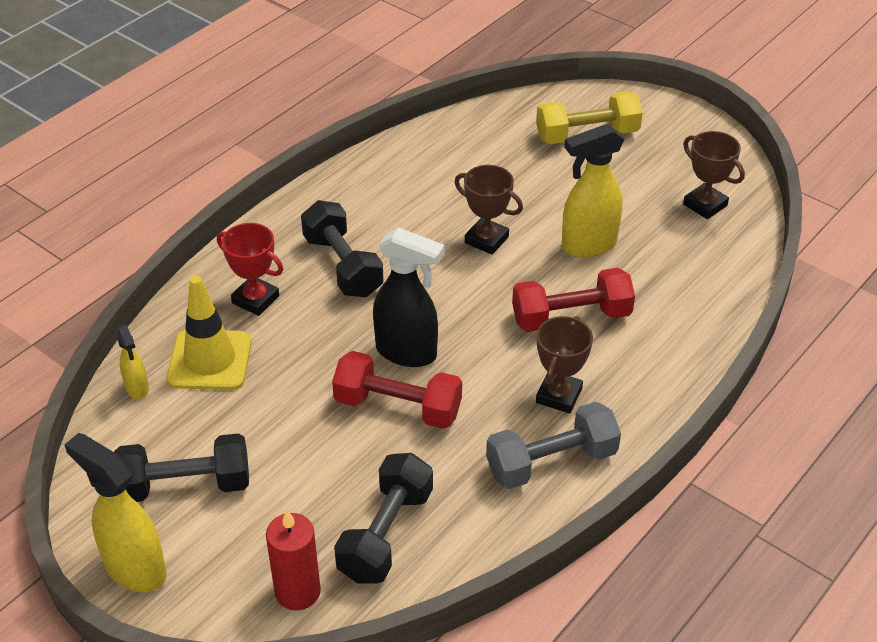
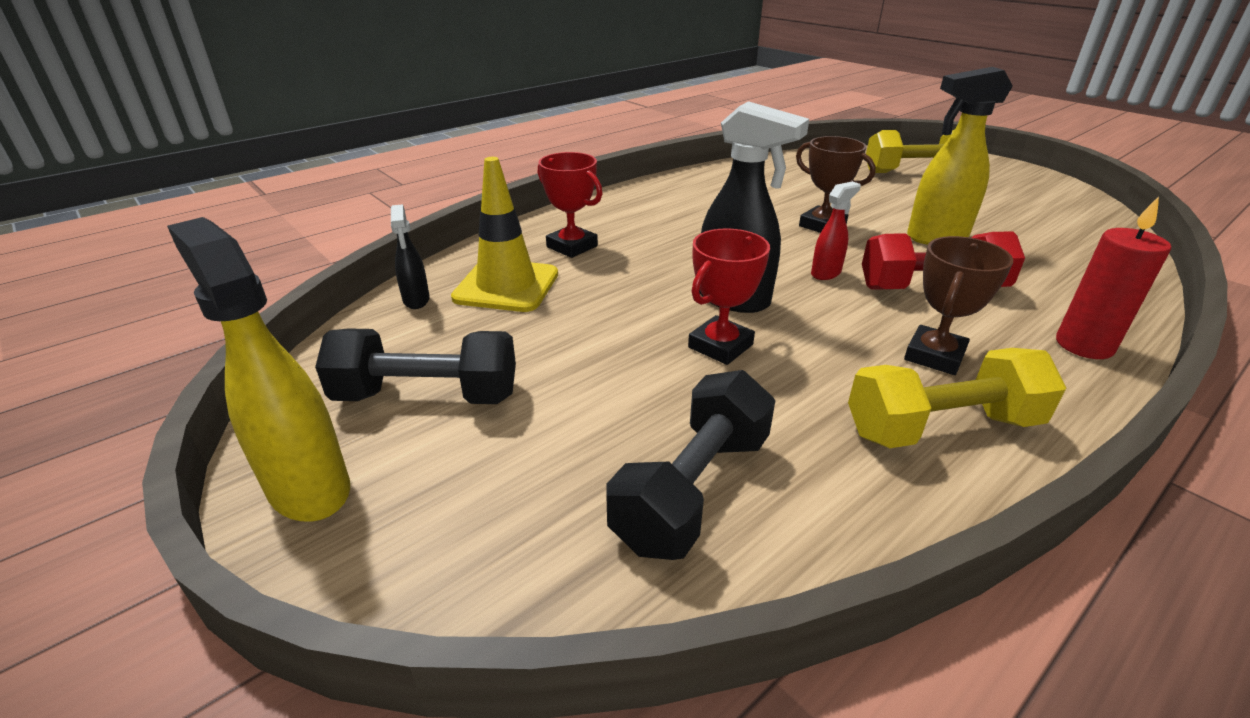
camera: 10 degrees right, 10 degrees down
yellow spray bottle [117,325,149,399] -> black spray bottle [391,204,430,309]
red candle [266,510,321,611] -> red candle moved to [1056,196,1171,359]
black dumbbell [301,200,384,297] -> none
red dumbbell [332,351,462,429] -> red trophy [688,228,770,365]
grey dumbbell [486,402,621,489] -> yellow dumbbell [848,348,1066,448]
brown trophy [683,131,745,219] -> none
none -> red spray bottle [811,181,861,280]

